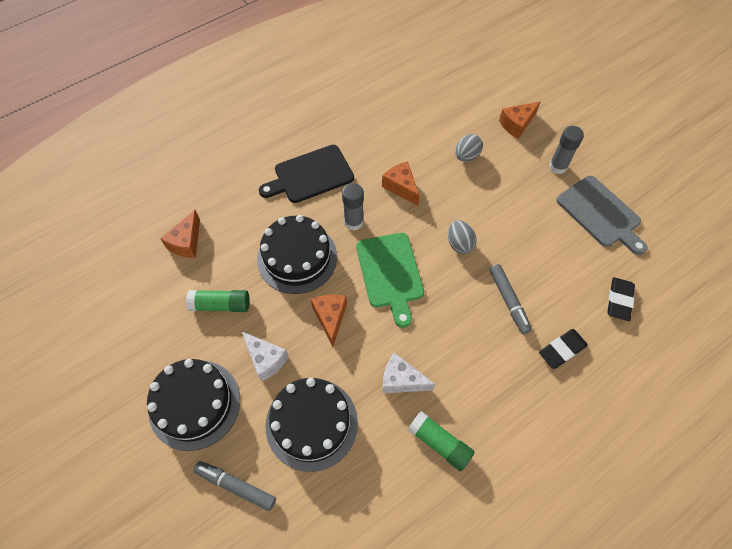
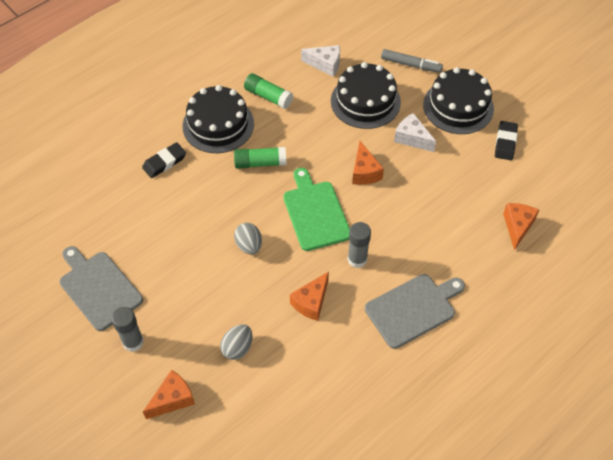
camera: 175 degrees right, 5 degrees down
green glue stick [186,290,250,312] -> green glue stick moved to [234,147,286,169]
black cake [257,215,337,294] -> black cake moved to [183,85,254,153]
black cutting board [259,145,354,203] -> grey cutting board [365,274,465,349]
orange cheese [382,161,420,206] -> orange cheese turned 75 degrees clockwise [290,271,329,321]
white cheese [382,353,435,393] -> white cheese moved to [301,45,340,77]
grey marker [490,264,532,334] -> none
black eraser [607,277,635,321] -> black eraser moved to [495,121,518,160]

